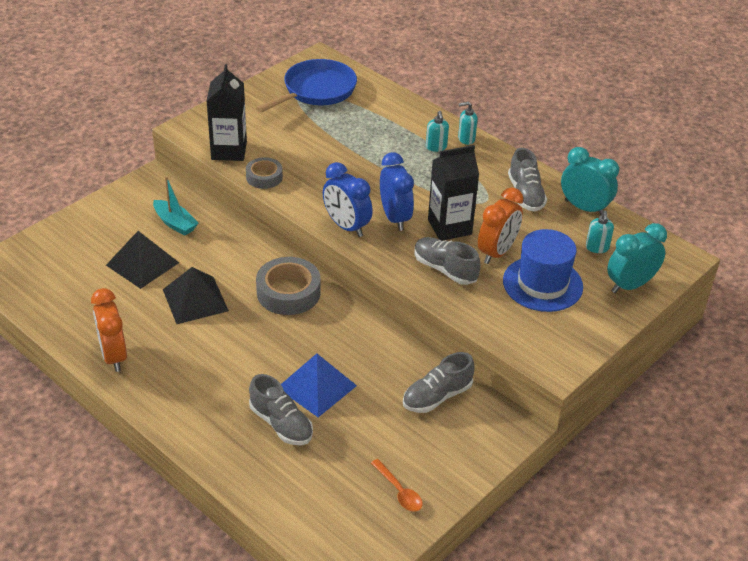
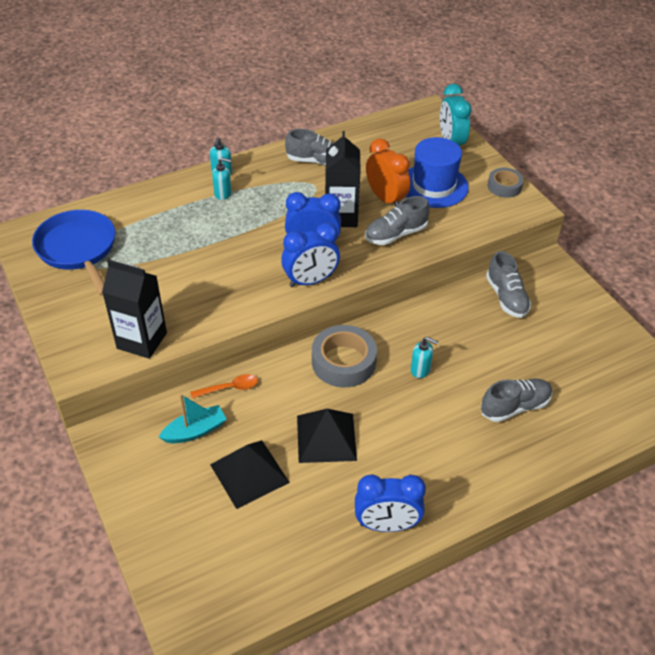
camera: 70 degrees left, 5 degrees up
orange clock [91,288,127,372] -> blue clock [355,474,426,532]
grey tape [246,157,283,189] -> grey tape moved to [488,168,524,198]
blue pyramid [281,354,357,417] -> none
orange spoon [371,459,423,511] -> orange spoon moved to [190,374,258,398]
turquoise clock [561,147,619,215] -> none
turquoise soap dispenser [586,211,614,253] -> turquoise soap dispenser moved to [410,337,438,378]

